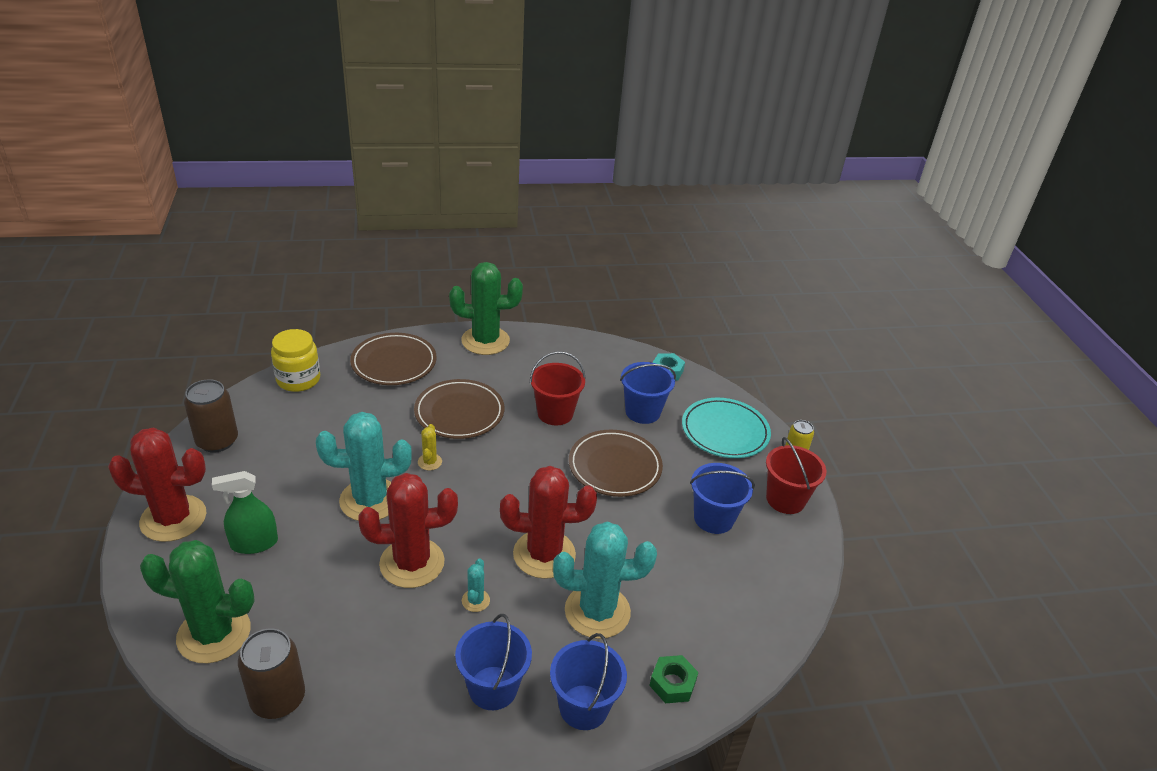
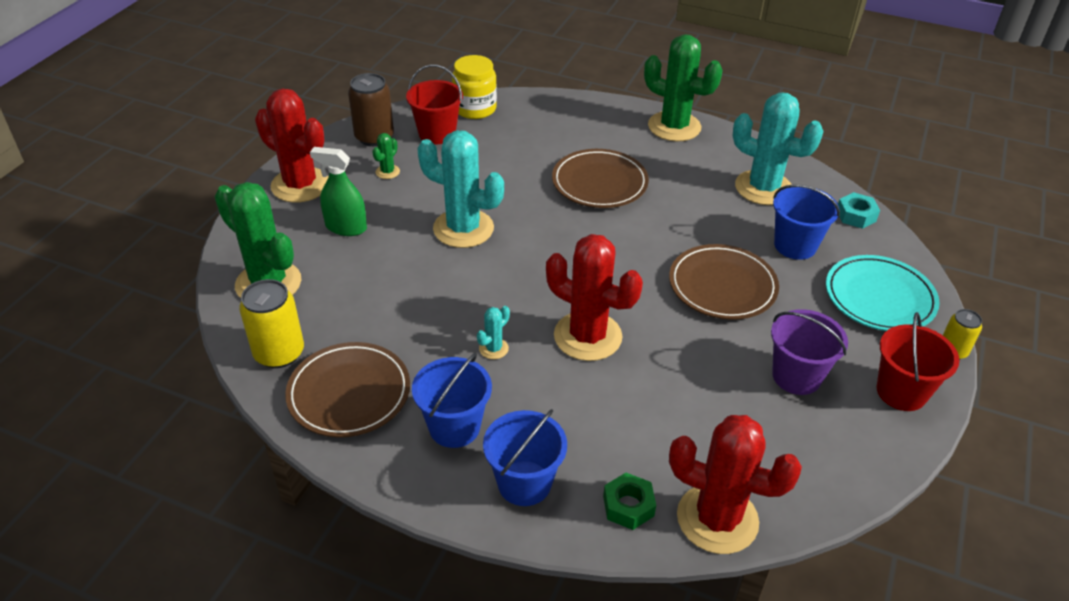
camera: 35 degrees right, 5 degrees up
brown can [238,629,305,719] -> yellow can [239,279,304,368]
brown plate [350,333,437,385] -> brown plate moved to [285,342,410,437]
red cactus [358,473,458,588] -> red cactus moved to [669,415,802,554]
yellow cactus [418,424,442,471] -> none
red bucket [530,351,586,425] -> red bucket moved to [406,64,463,144]
turquoise cactus [553,521,657,639] -> turquoise cactus moved to [733,93,823,205]
blue bucket [690,463,755,534] -> purple bucket [771,309,848,395]
none -> green cactus [372,133,400,179]

